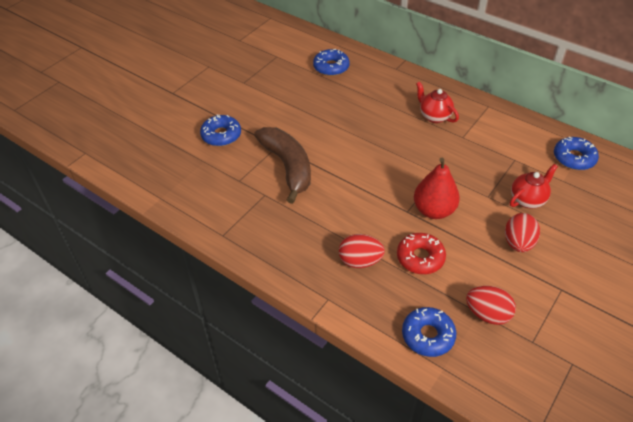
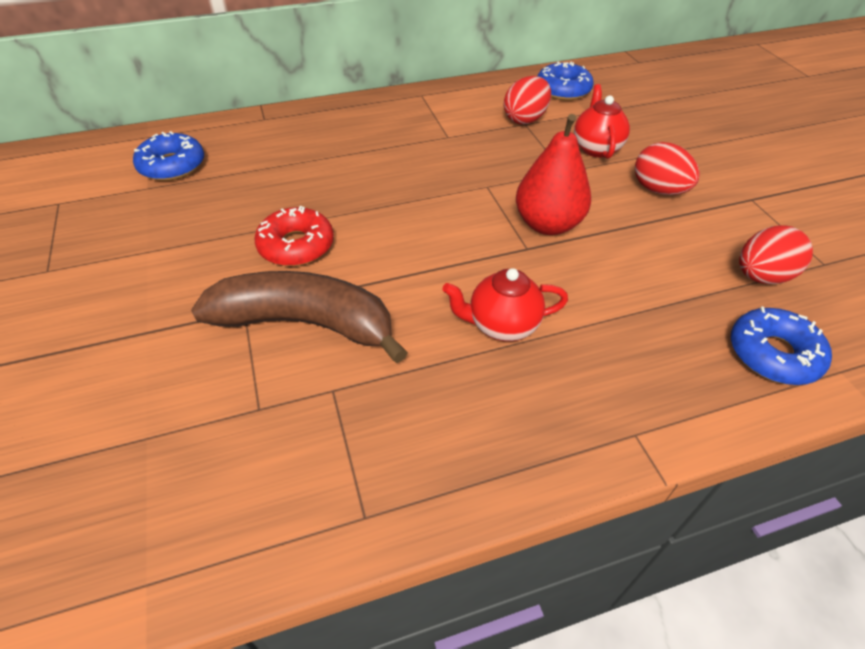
camera: 55 degrees left, 0 degrees up
blue donut [200,115,241,146] -> none
red egg [339,234,385,268] -> red egg moved to [504,76,551,124]
red donut [397,233,446,274] -> red donut moved to [254,206,334,266]
red teapot [416,81,459,123] -> red teapot moved to [442,268,568,341]

